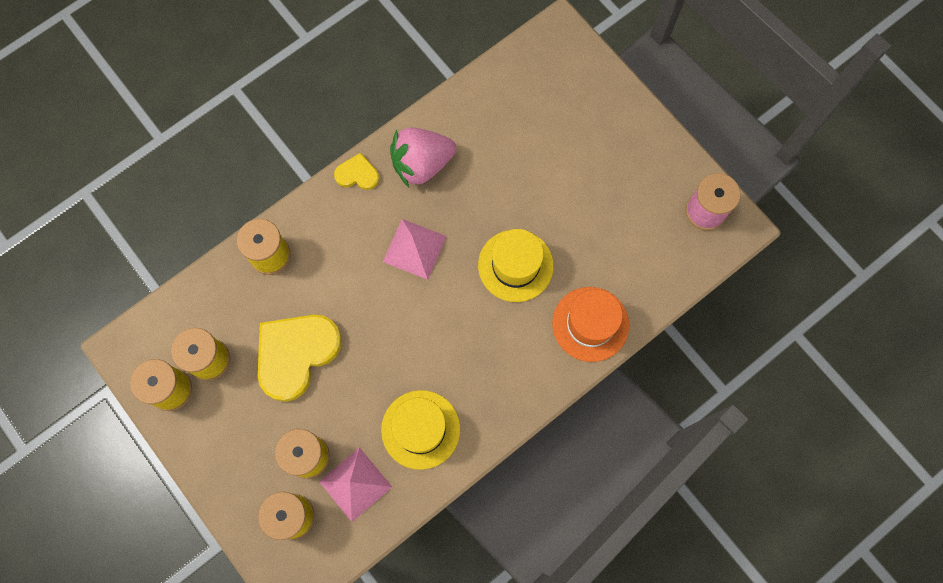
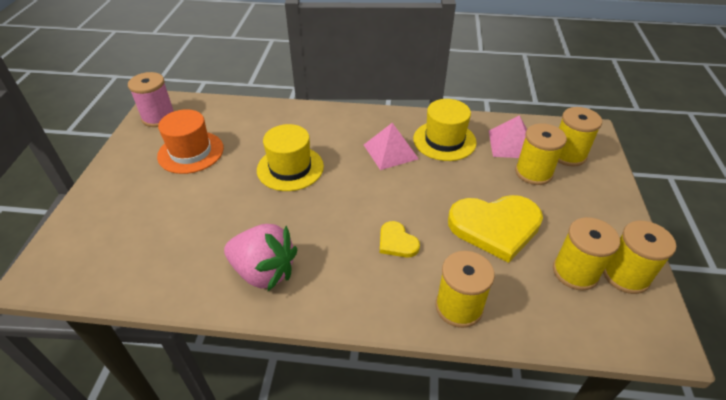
camera: 135 degrees left, 30 degrees down
yellow heart [334,152,379,190] -> yellow heart moved to [380,221,420,258]
pink pyramid [383,219,447,280] -> pink pyramid moved to [364,123,419,170]
orange hat [552,287,629,362] -> orange hat moved to [157,109,224,174]

